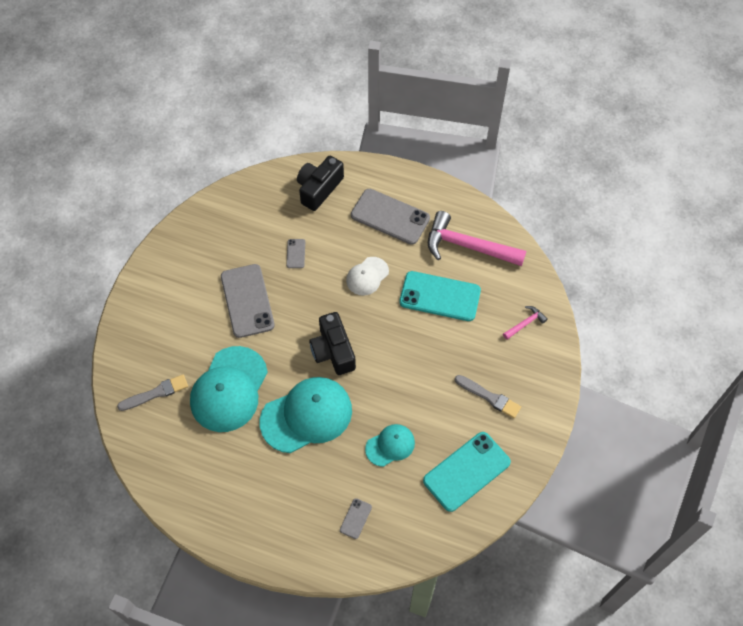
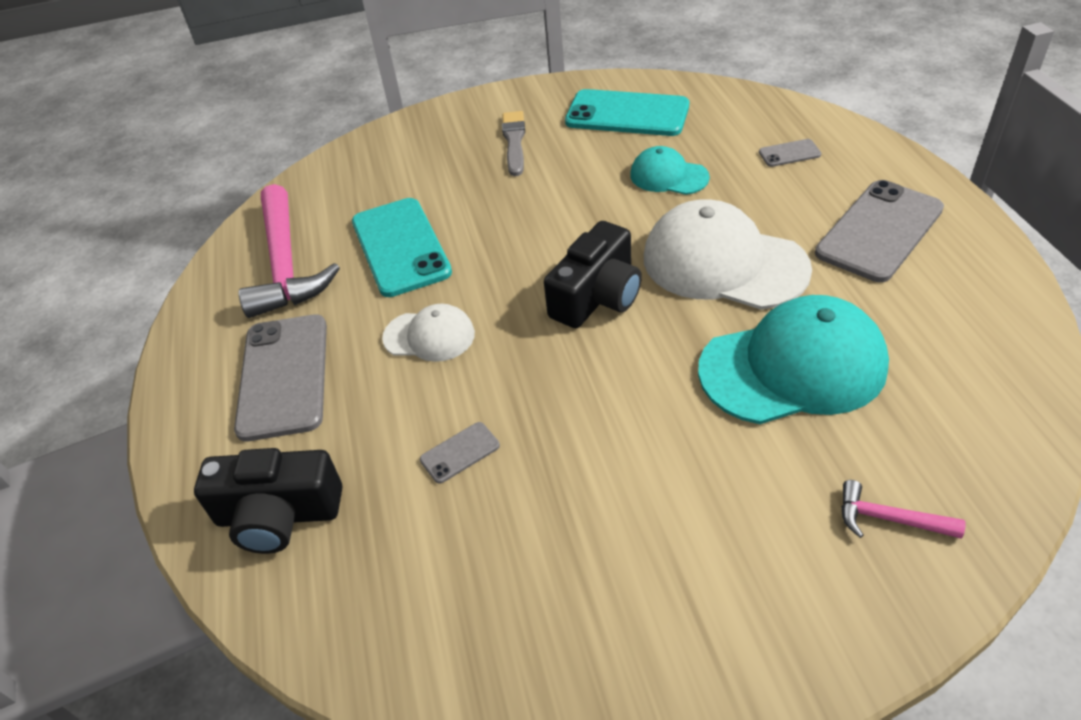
camera: 120 degrees left, 15 degrees down
grey brush [117,375,188,411] -> none
grey phone [221,264,275,338] -> grey phone moved to [815,180,944,282]
turquoise cap [260,377,352,453] -> white cap [644,199,812,310]
pink hammer [503,306,548,340] -> pink hammer moved to [841,480,965,539]

